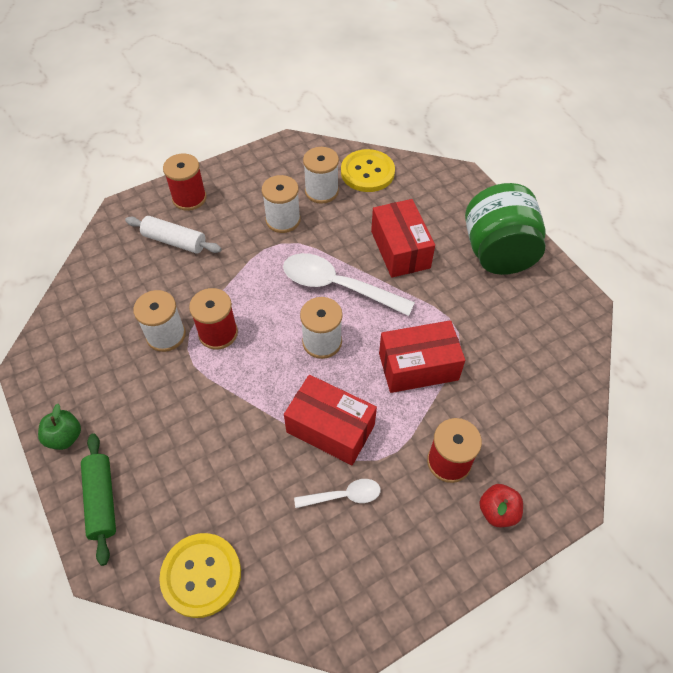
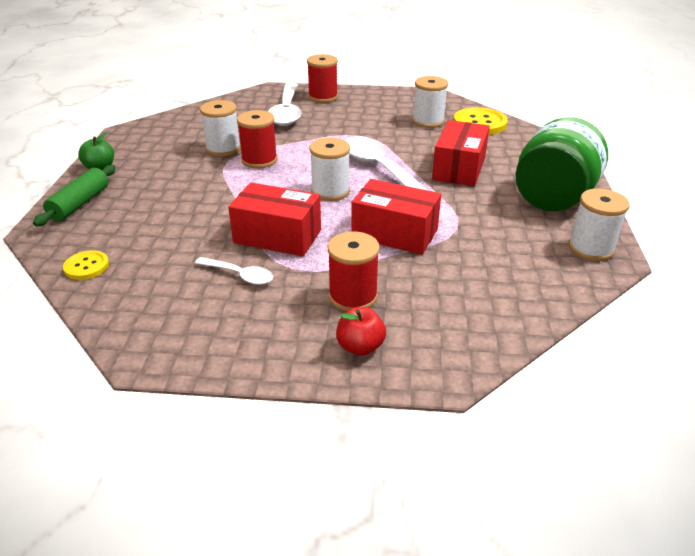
camera: 35 degrees right, 20 degrees down
white rolling pin [125,216,222,254] -> white spoon [268,83,302,126]
yellow button [159,533,241,618] -> yellow button [63,250,109,280], size x0.57
white spool [262,175,301,233] -> white spool moved to [569,188,630,261]
red box [284,375,377,465] -> red box turned 45 degrees counterclockwise [228,183,321,256]

